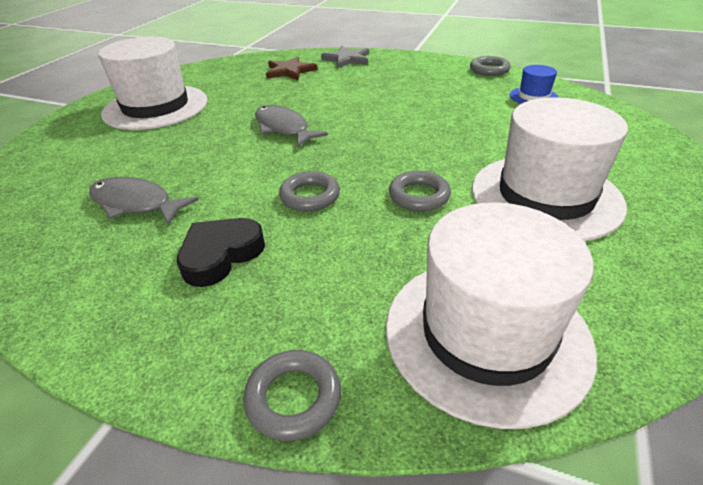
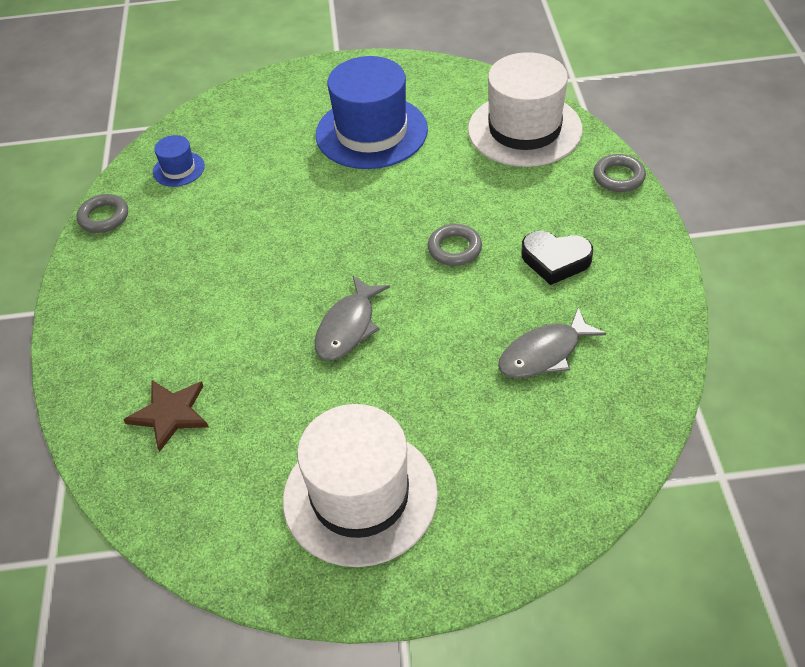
camera: 115 degrees left, 10 degrees up
grey fish [89,177,199,226] -> grey fish turned 60 degrees clockwise [498,308,606,378]
grey star [321,46,369,68] -> none
grey ring [389,171,451,211] -> none
white hat [472,97,628,241] -> blue hat [316,56,428,169]

